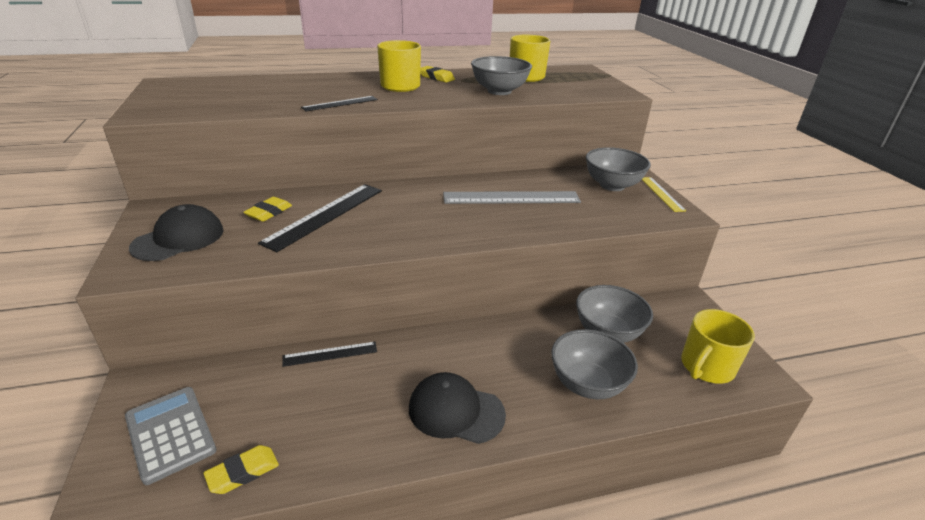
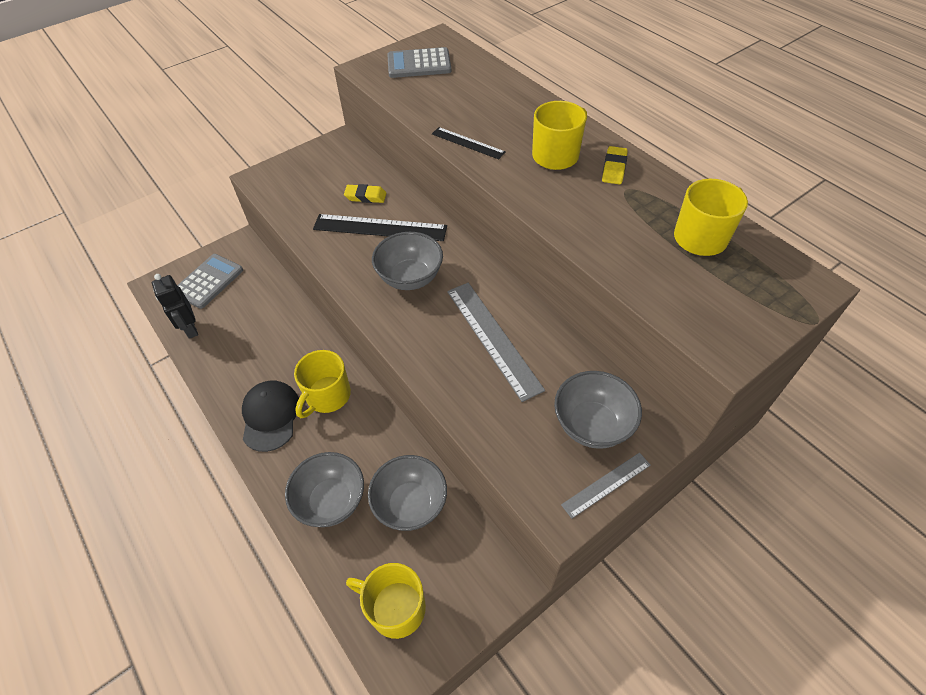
camera: 70 degrees right, 20 degrees up
black cap [129,204,224,261] -> none
yellow eraser [204,445,279,494] -> black robot [152,274,198,339]
black ruler [282,342,377,367] -> none
grey bowl [471,56,532,95] -> grey bowl moved to [372,232,443,290]
yellow ruler [642,177,686,212] -> grey ruler [561,452,651,519]
none -> yellow mug [294,350,351,418]
none -> grey calculator [387,47,451,78]

